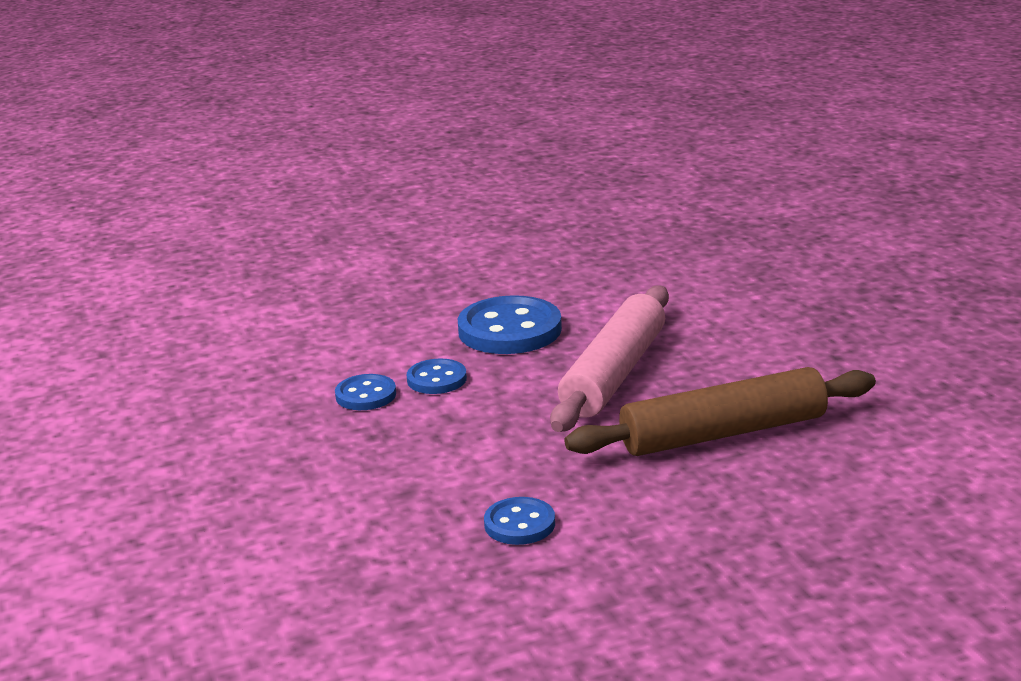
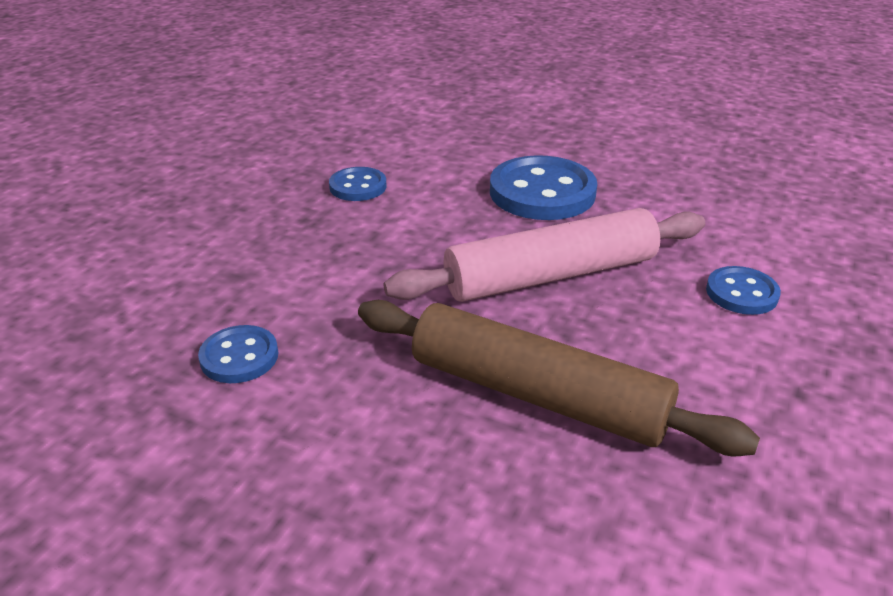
camera: 45 degrees right, 10 degrees up
blue button [407,359,467,394] -> blue button moved to [706,266,781,315]

